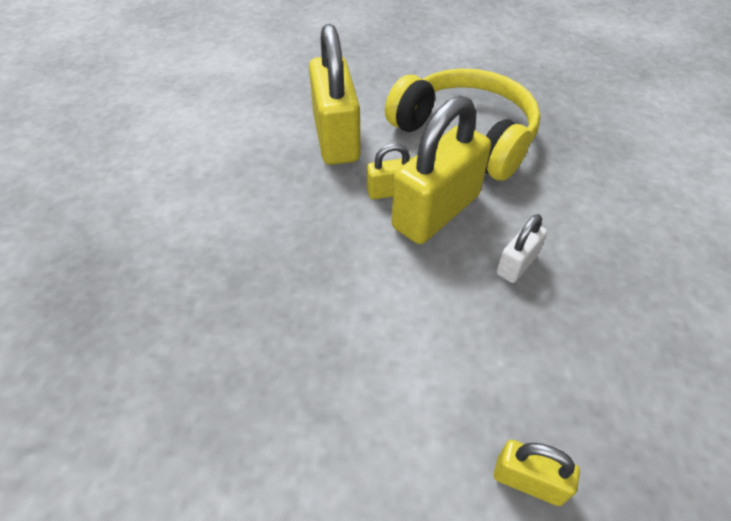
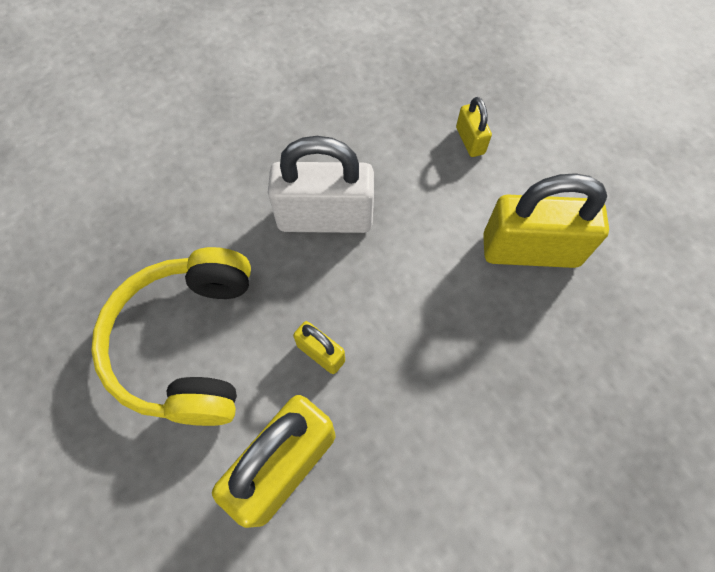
camera: 130 degrees left, 15 degrees up
yellow padlock [391,96,491,244] -> yellow padlock moved to [483,173,609,268]
white padlock [497,214,547,283] -> white padlock [268,136,374,233], size x2.09

